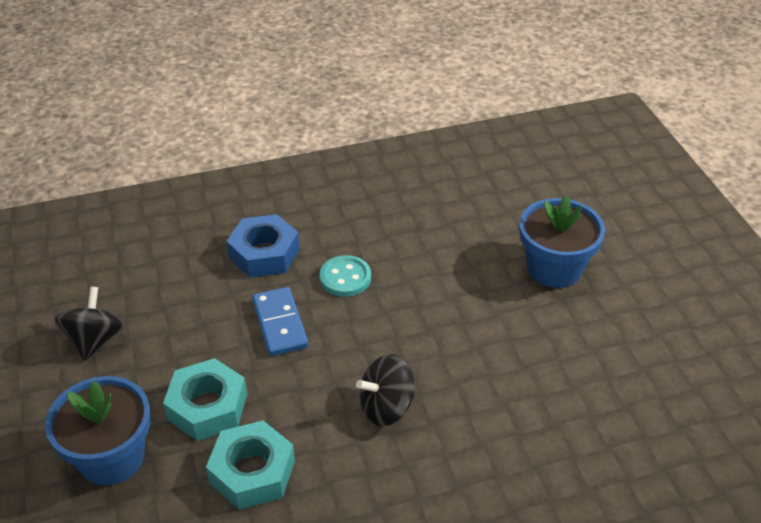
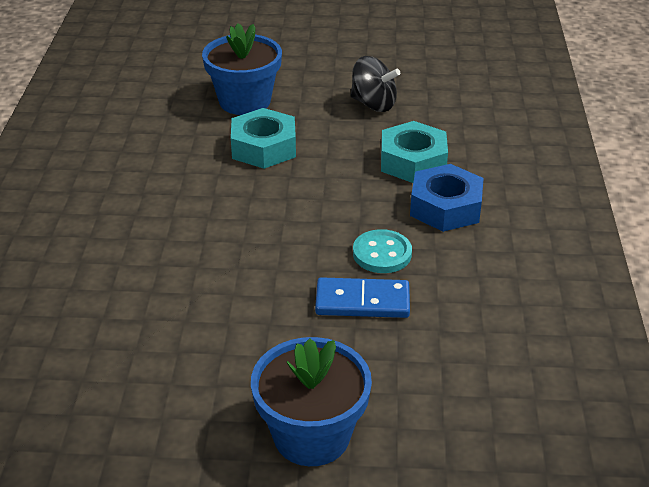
camera: 110 degrees right, 5 degrees down
turquoise nut [206,421,295,510] -> turquoise nut moved to [381,121,448,183]
blue domino [252,287,309,356] -> blue domino moved to [315,277,410,318]
black spinning top [356,354,415,426] -> none

